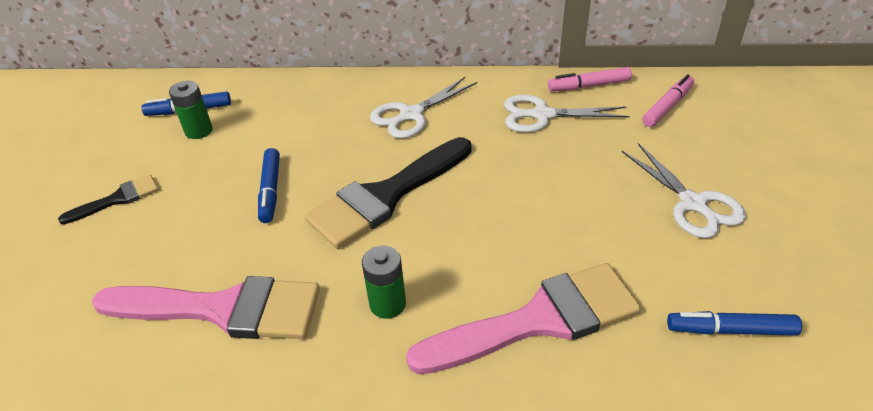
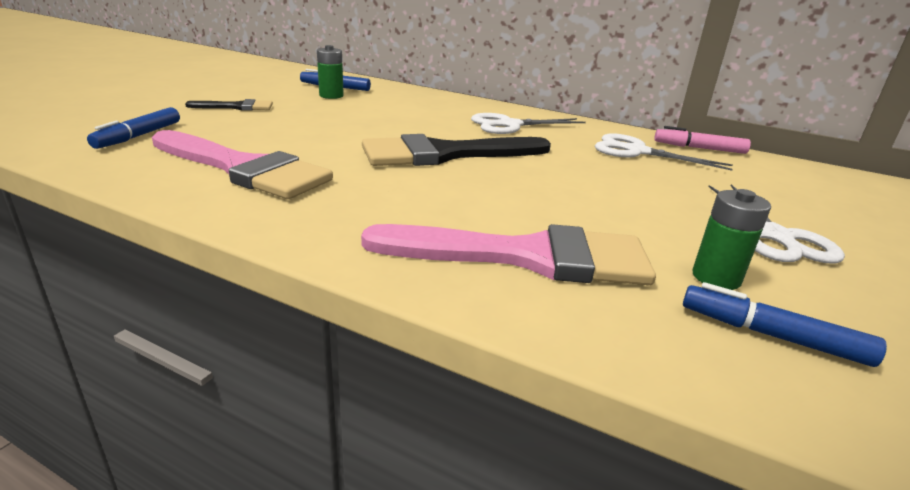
camera: 20 degrees right, 15 degrees down
blue marker [258,148,280,223] -> blue marker moved to [87,107,180,149]
green battery [362,246,406,319] -> green battery moved to [692,189,771,290]
pink marker [642,74,694,127] -> none

